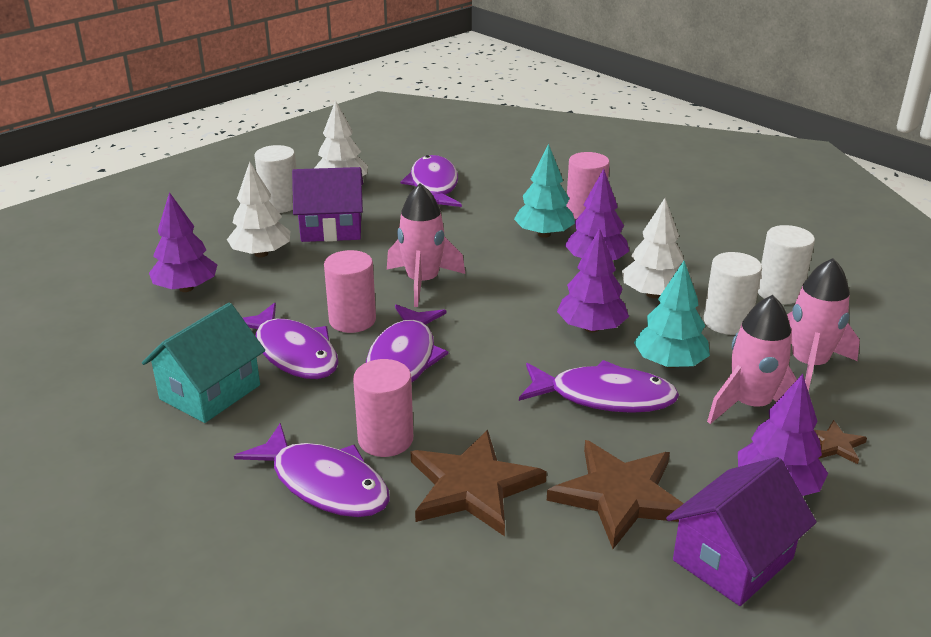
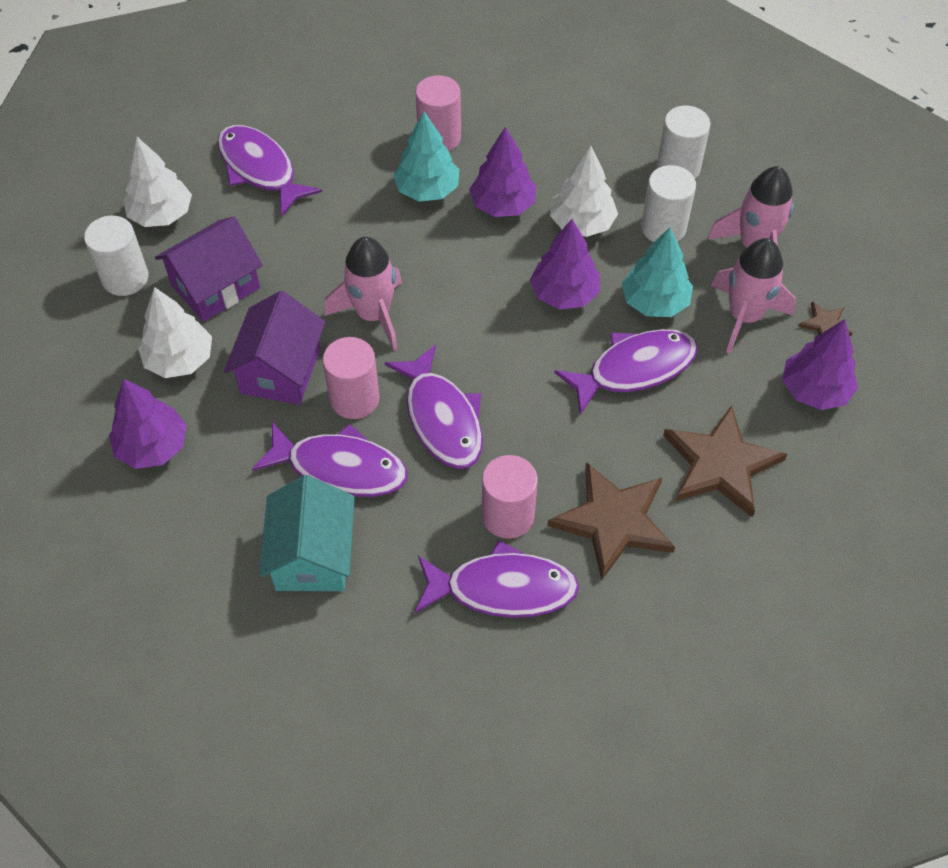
camera: 35 degrees left, 25 degrees up
purple house [666,457,817,606] -> purple house moved to [224,291,325,405]

